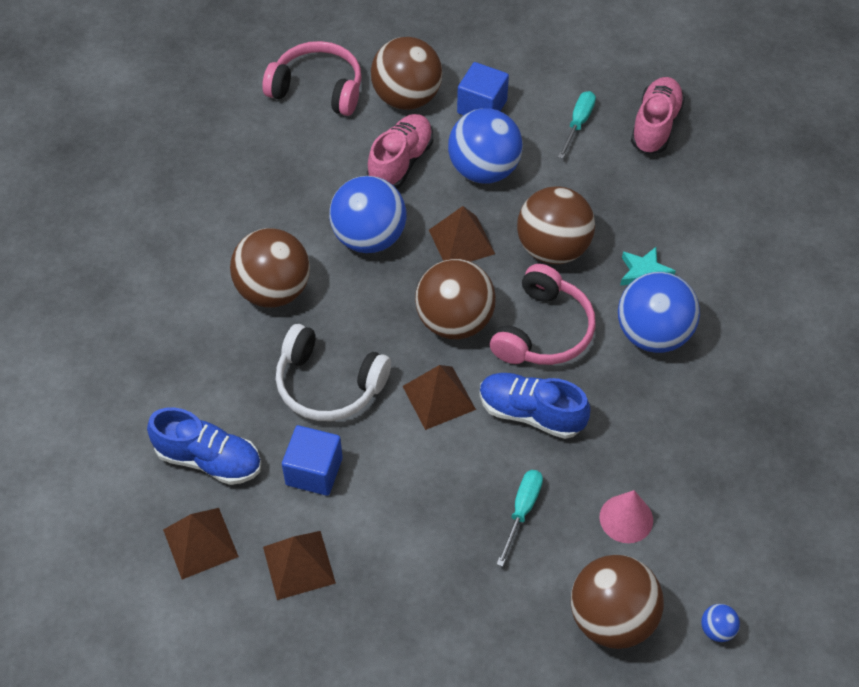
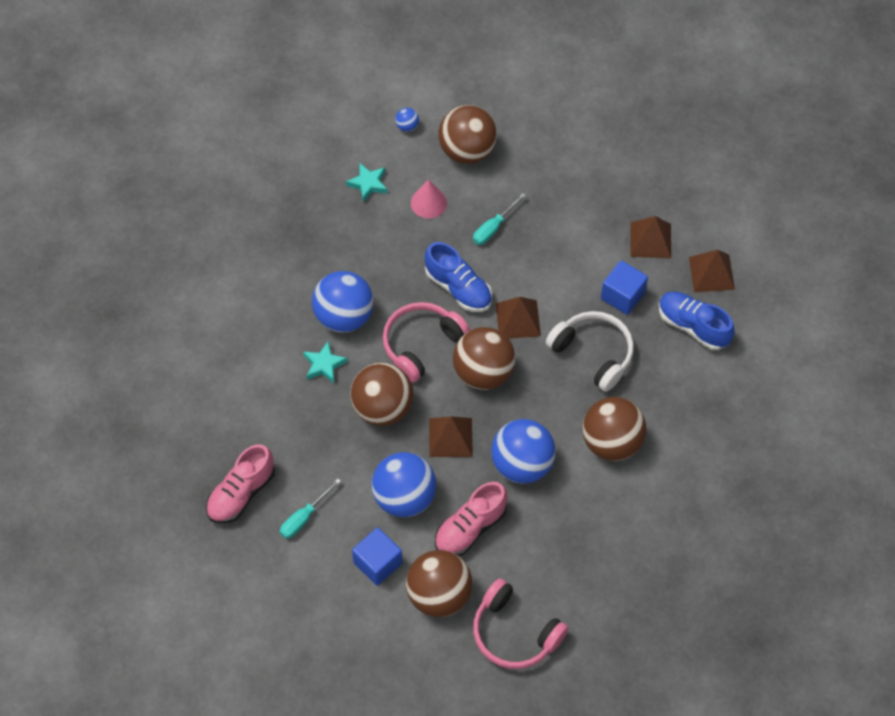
camera: 160 degrees left, 5 degrees up
none -> turquoise star [346,163,387,202]

